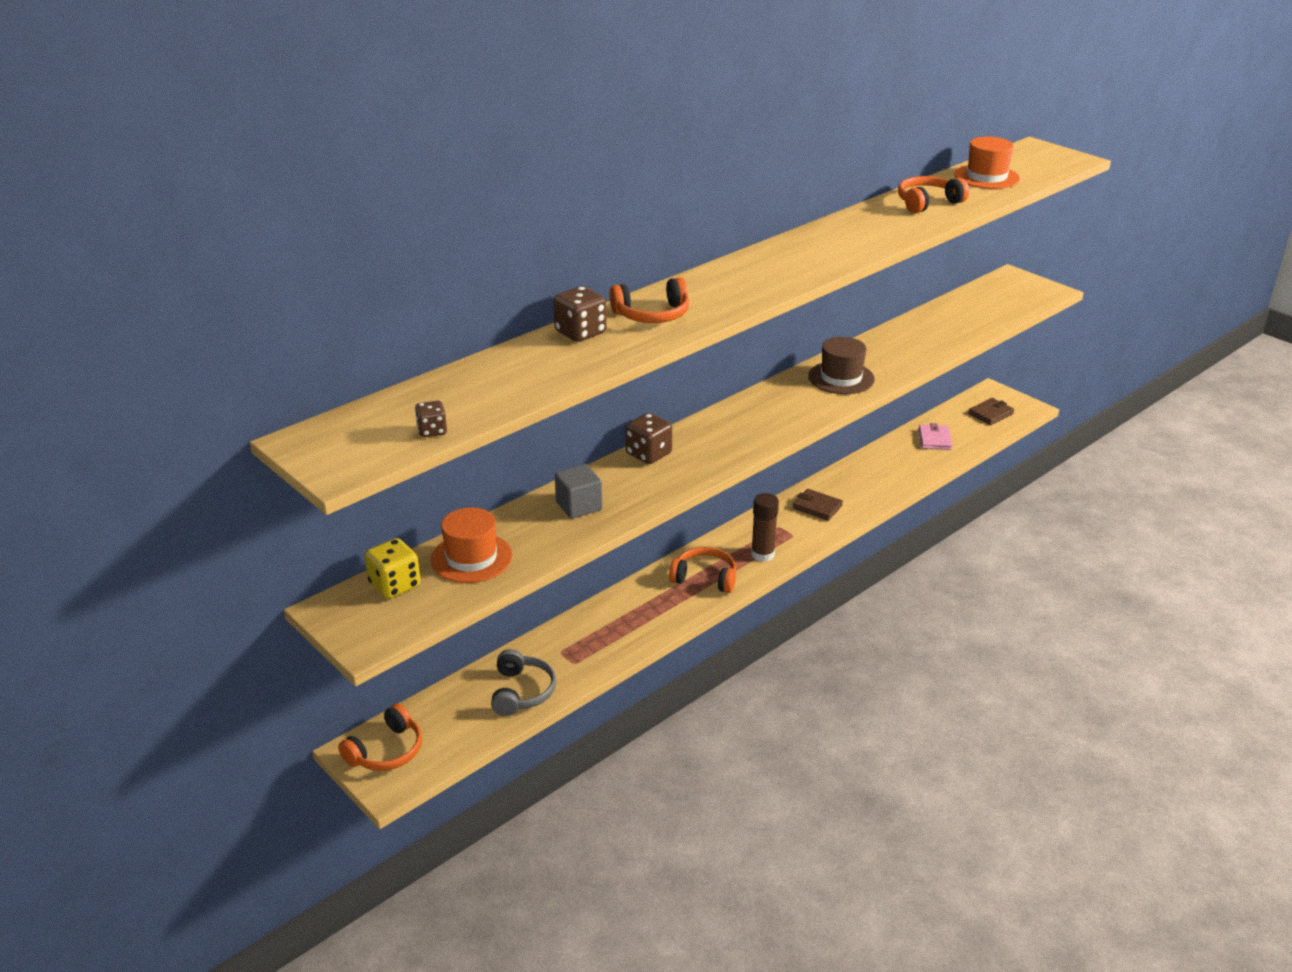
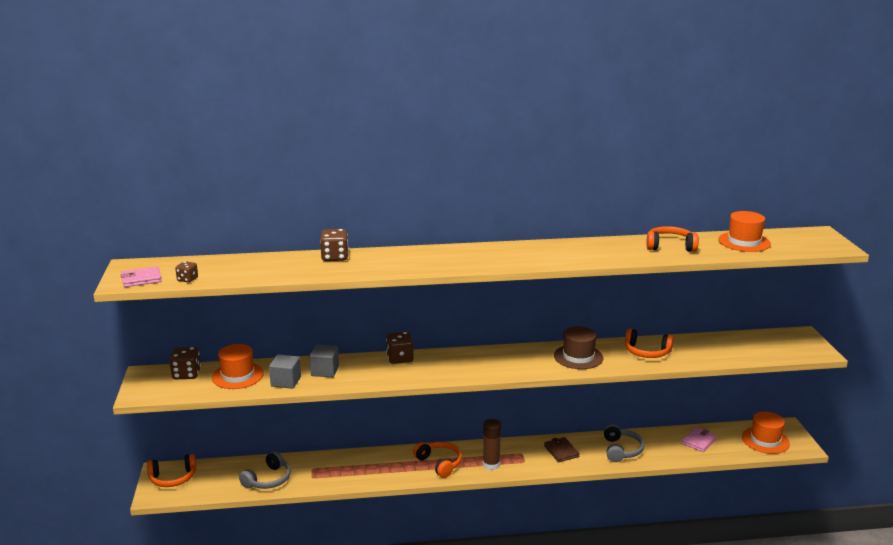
camera: 35 degrees right, 10 degrees down
yellow dice [364,538,421,599] -> brown dice [169,347,201,379]
orange headphones [610,277,689,323] -> orange headphones moved to [625,328,674,358]
brown wallet [968,398,1014,425] -> orange hat [742,411,790,454]
none -> pink wallet [121,266,162,287]
none -> grey cube [269,355,301,389]
none -> grey headphones [604,424,644,462]

